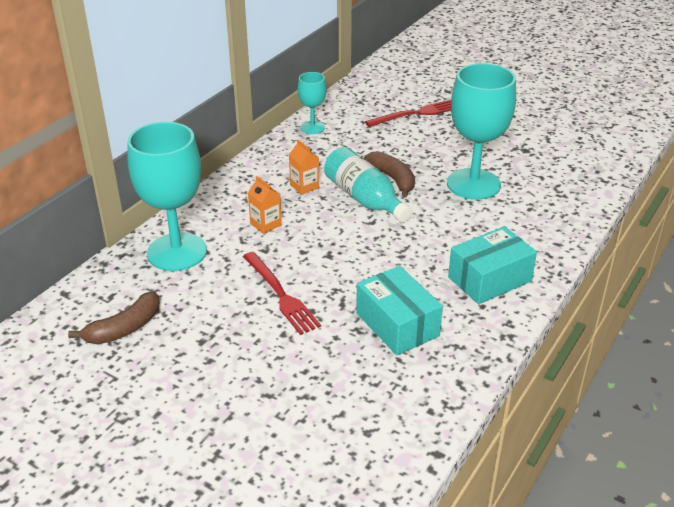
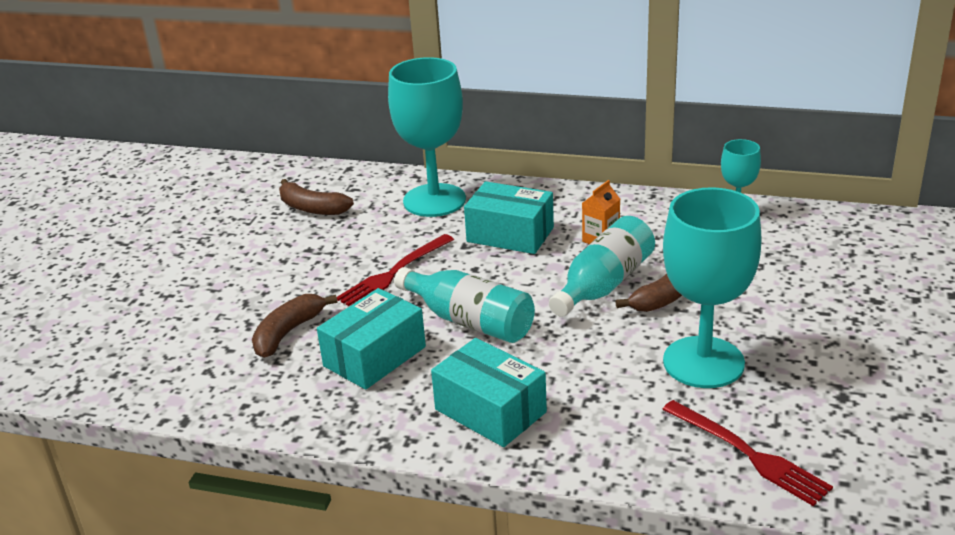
camera: 75 degrees right, 5 degrees down
orange carton [248,176,282,234] -> turquoise box [464,181,554,254]
red fork [365,100,451,127] -> red fork moved to [662,400,833,506]
none -> brown banana [252,294,338,358]
none -> turquoise bottle [394,267,535,343]

